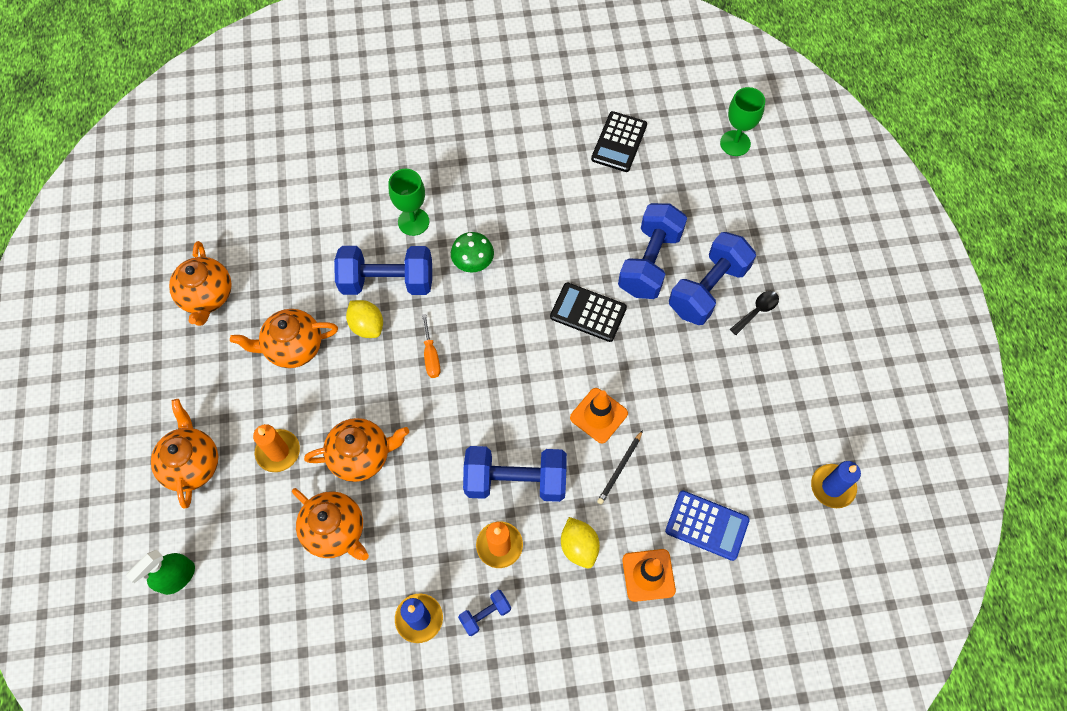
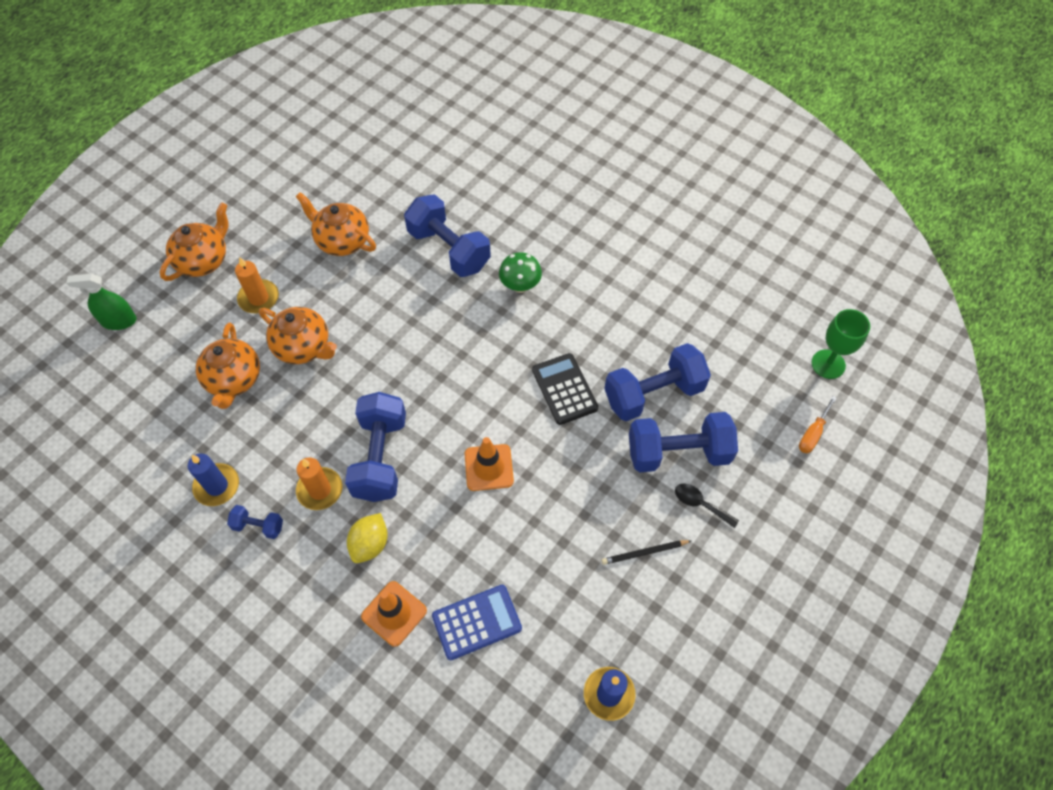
camera: 45 degrees right, 5 degrees down
orange teapot [169,241,232,326] -> none
yellow lemon [346,300,383,338] -> none
green goblet [389,169,429,236] -> none
orange screwdriver [422,314,441,378] -> orange screwdriver moved to [799,396,837,453]
blue dumbbell [463,446,567,502] -> blue dumbbell turned 45 degrees clockwise [345,392,406,502]
black calculator [591,111,647,172] -> none
black pencil [597,430,643,504] -> black pencil moved to [602,540,691,565]
blue calculator [665,491,750,561] -> blue calculator turned 90 degrees counterclockwise [432,585,522,660]
black spoon [730,291,779,335] -> black spoon turned 150 degrees counterclockwise [675,484,739,528]

